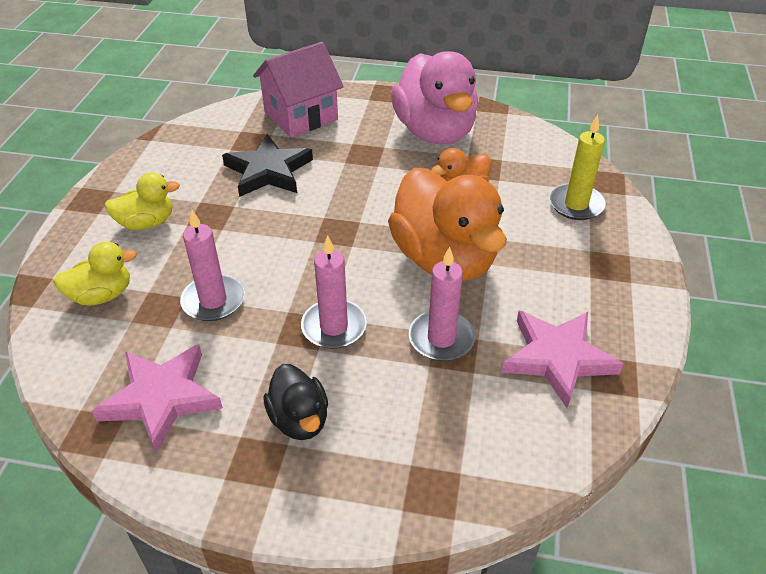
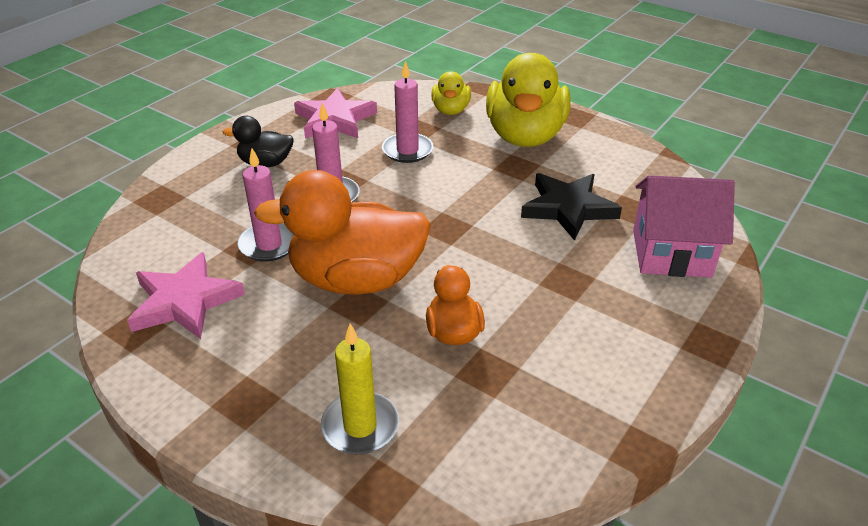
camera: 115 degrees right, 5 degrees down
yellow duck [105,172,180,230] -> yellow duck [486,53,571,147], size x1.99
pink house [253,42,344,137] -> pink house turned 75 degrees counterclockwise [633,175,735,278]
pink duck [391,51,478,144] -> none

